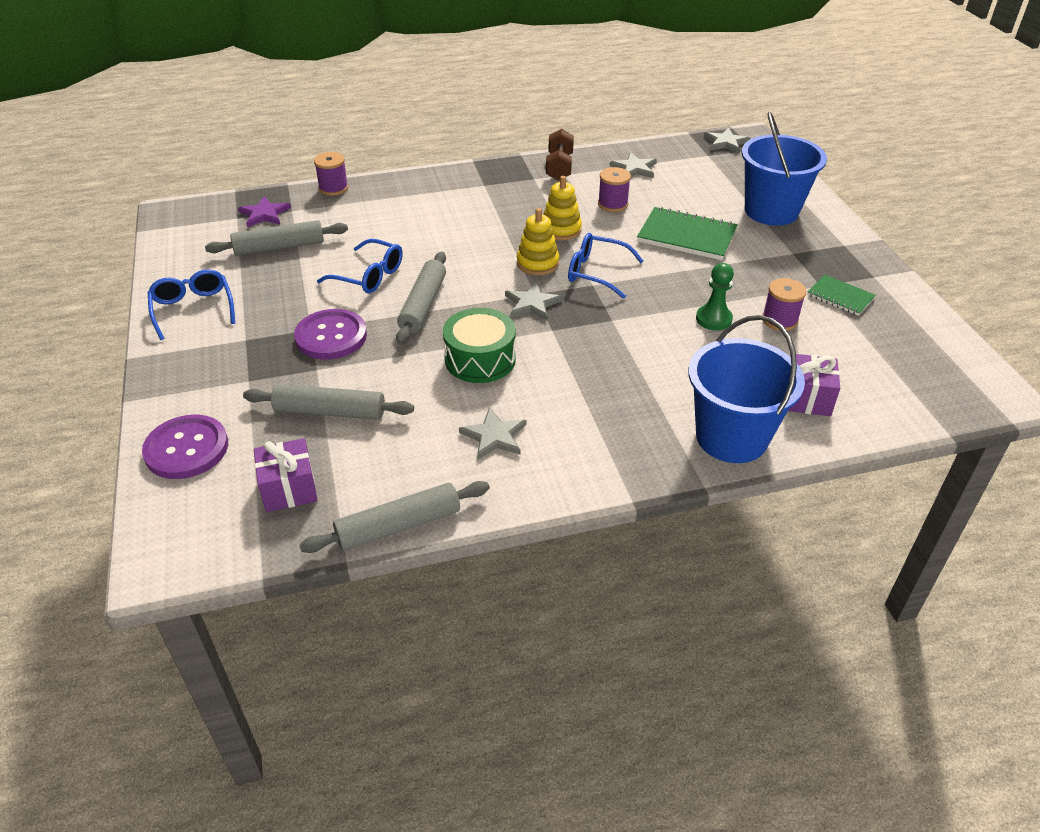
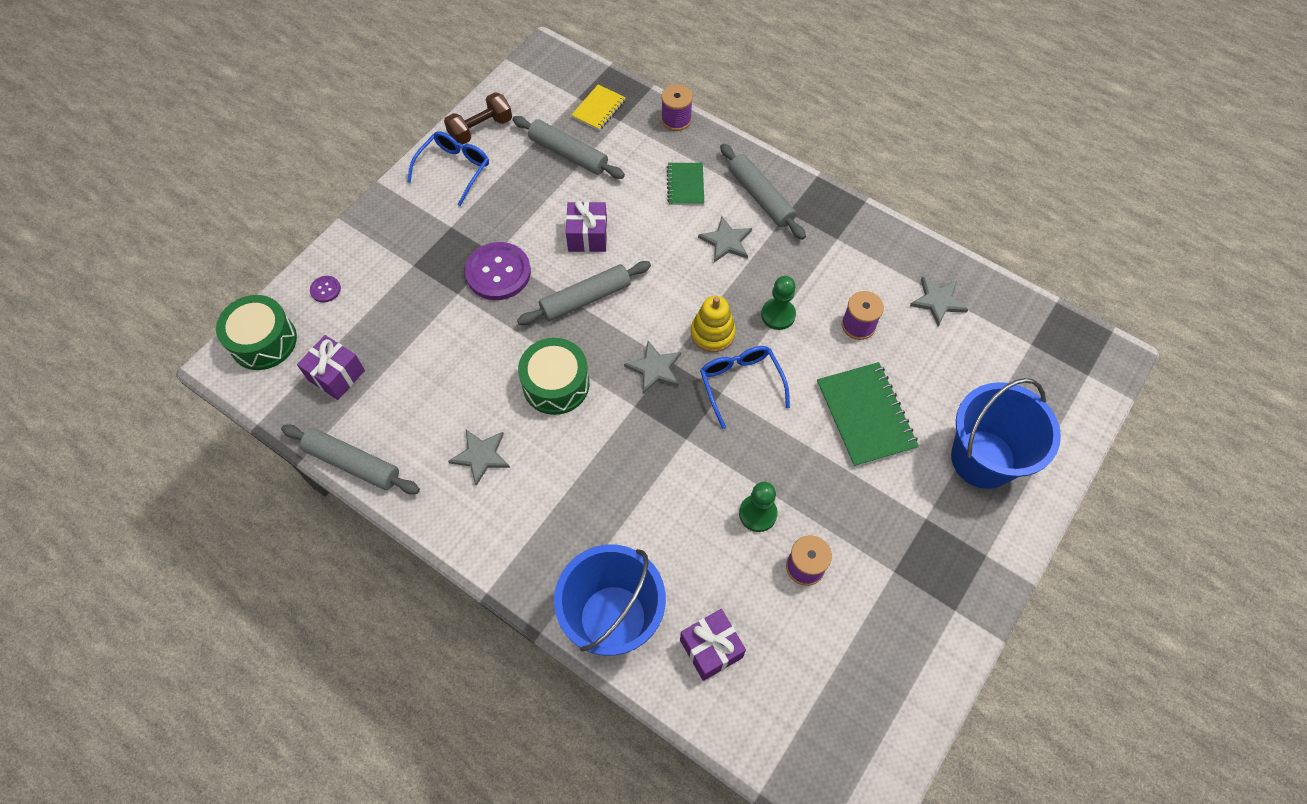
camera: 50 degrees right, 20 degrees up
purple button [142,415,228,479] -> purple button [310,276,341,302], size x0.45
purple star [238,196,291,227] -> yellow notebook [571,85,626,131]
grey rolling pin [243,384,414,420] -> grey rolling pin moved to [720,144,806,240]
blue glasses [317,239,403,293] -> purple gift [566,201,607,252]
yellow stacking toy [543,176,582,240] -> green pawn [761,276,796,330]
brown dumbbell [546,129,574,181] -> brown dumbbell moved to [444,92,512,145]
grey star [704,128,750,153] -> grey star moved to [698,216,752,263]
green notebook [807,275,876,316] -> green notebook moved to [667,163,704,205]
none -> green drum [216,295,297,370]

